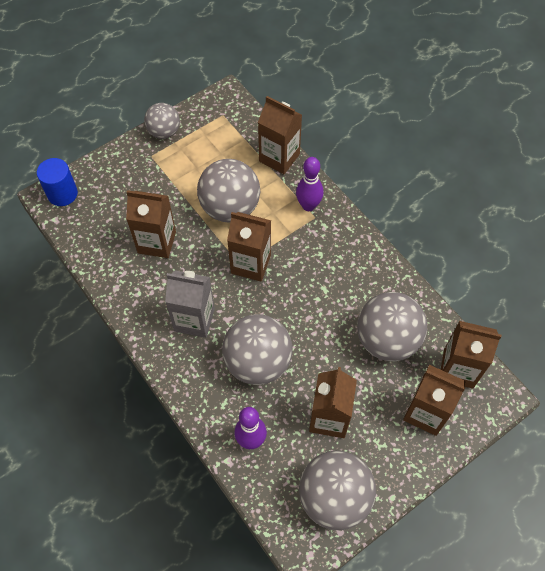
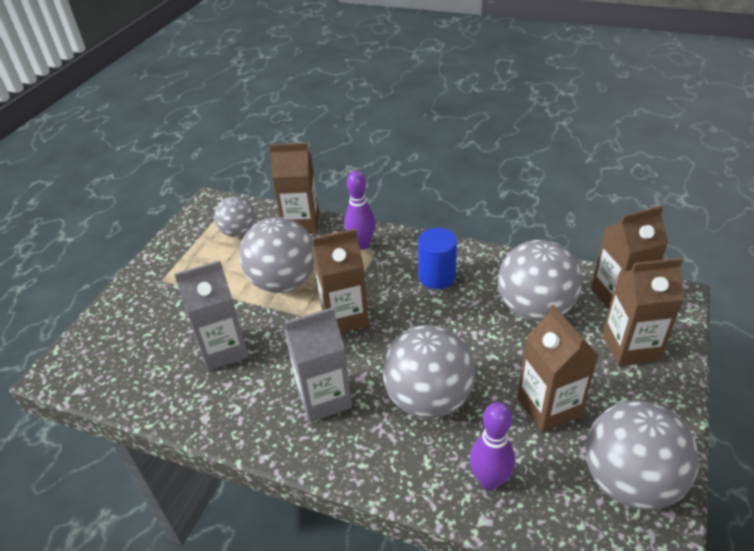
camera: 30 degrees left, 20 degrees down
blue cylinder [37,158,78,206] -> blue cylinder moved to [418,228,457,289]
brown carton [126,190,176,258] -> grey carton [174,260,249,371]
grey ball [144,103,180,139] -> grey ball moved to [214,196,256,237]

